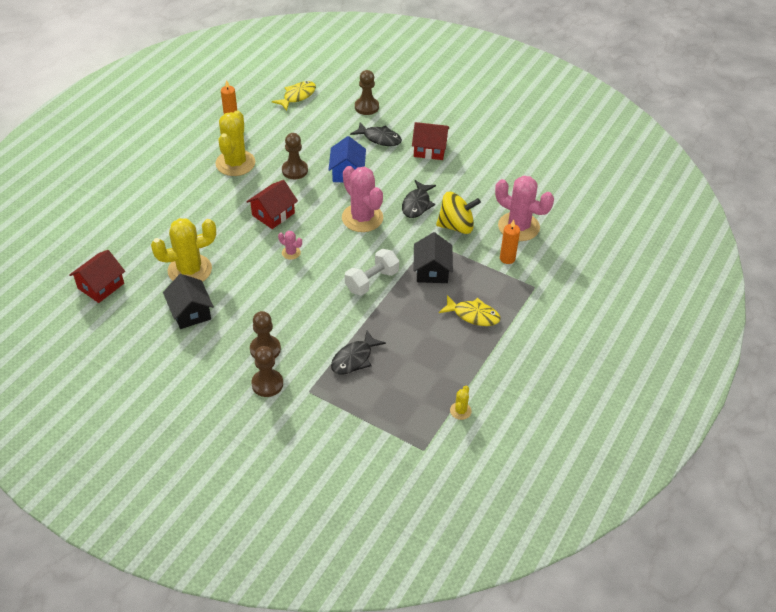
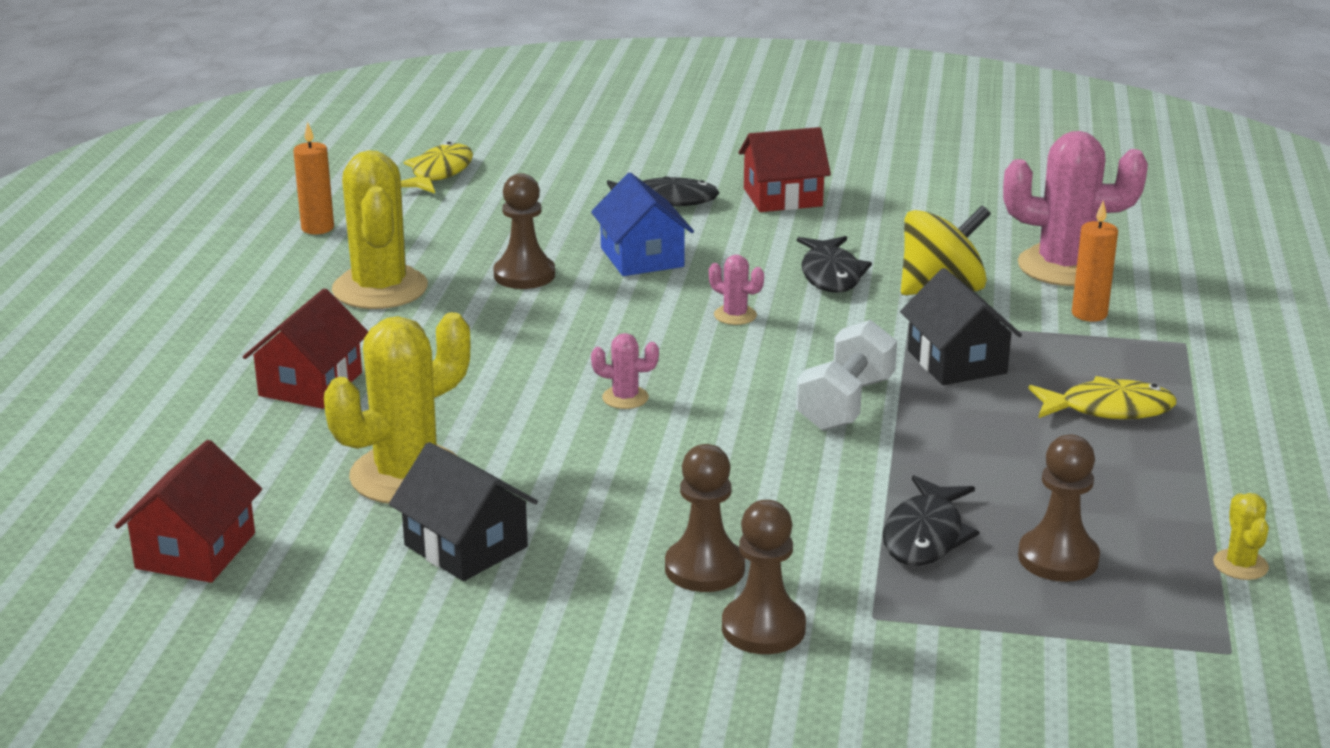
camera: 20 degrees left, 20 degrees down
red house [246,180,298,229] -> red house moved to [243,288,369,409]
pink cactus [342,166,383,232] -> pink cactus [709,254,764,325], size x0.44
brown pawn [355,70,379,115] -> brown pawn moved to [1018,435,1100,582]

